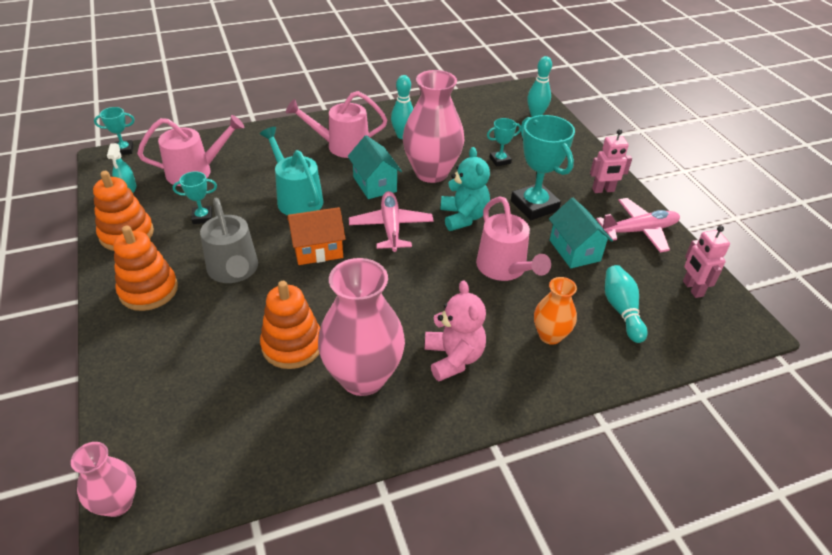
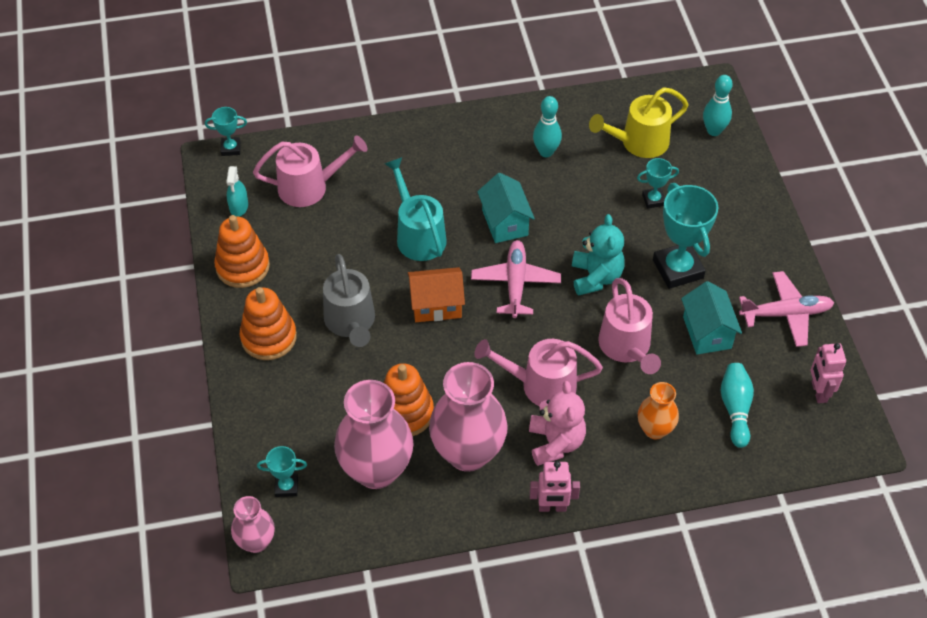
camera: 10 degrees right, 10 degrees up
turquoise trophy [173,171,217,224] -> turquoise trophy moved to [257,446,307,497]
pink watering can [286,91,387,158] -> pink watering can moved to [474,339,603,406]
pink vase [403,70,464,183] -> pink vase moved to [334,380,414,489]
pink robot [590,129,632,193] -> pink robot moved to [530,461,580,512]
none -> yellow watering can [589,87,689,158]

